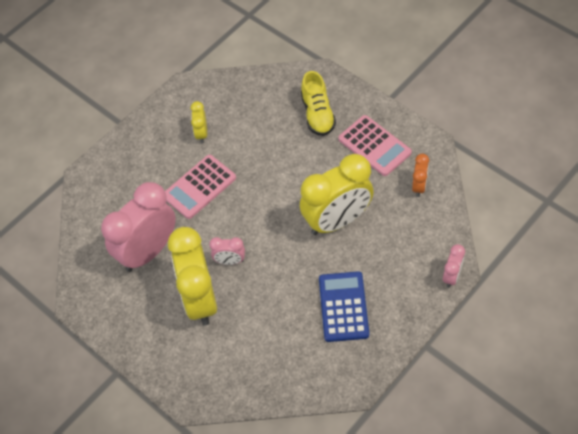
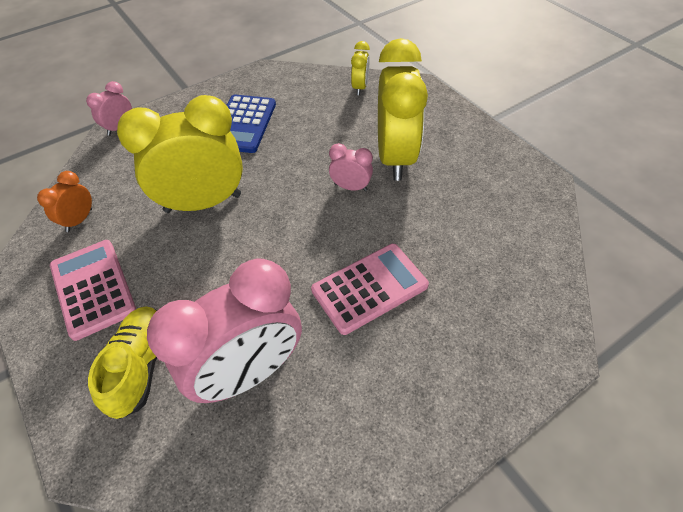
camera: 170 degrees left, 5 degrees down
pink clock [101,182,176,272] -> pink clock moved to [147,258,302,403]
yellow clock [191,101,207,143] -> yellow clock moved to [351,41,370,95]

